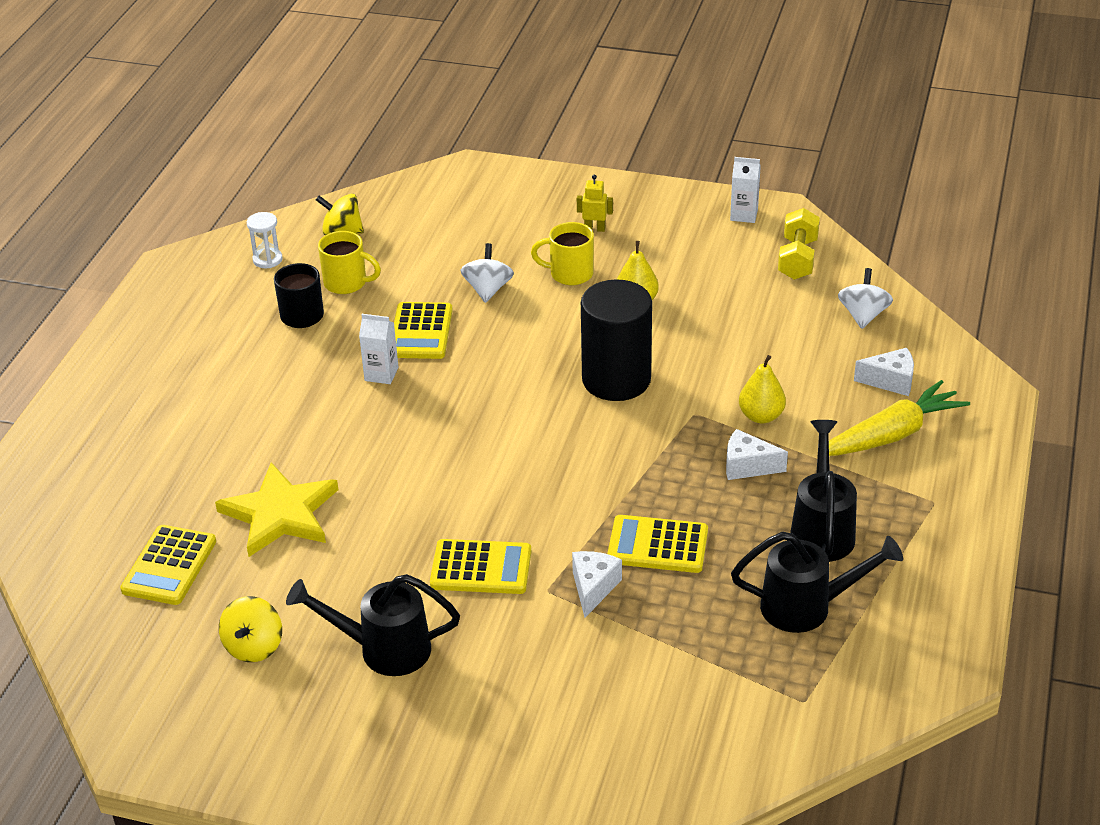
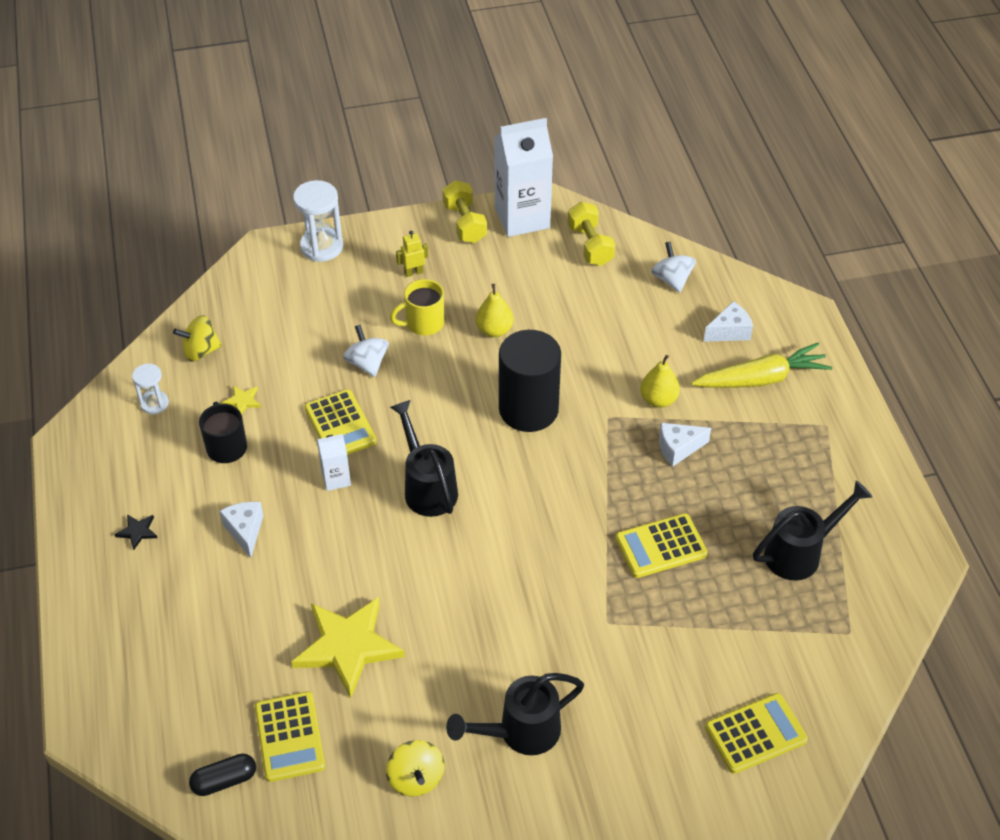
camera: 30 degrees left, 10 degrees up
yellow mug [318,231,381,294] -> yellow star [221,385,261,414]
yellow calculator [430,539,531,594] -> yellow calculator moved to [705,693,808,774]
white cheese [572,551,622,618] -> white cheese moved to [219,502,263,558]
white carton [730,157,761,223] -> white carton [494,118,553,237], size x2.09
black watering can [790,420,857,562] -> black watering can moved to [390,400,458,517]
yellow carrot [829,380,970,456] -> yellow carrot turned 45 degrees clockwise [691,343,832,388]
none -> black star [114,514,157,550]
none -> black capsule [189,754,256,796]
none -> white hourglass [293,180,343,262]
none -> yellow dumbbell [442,180,487,243]

